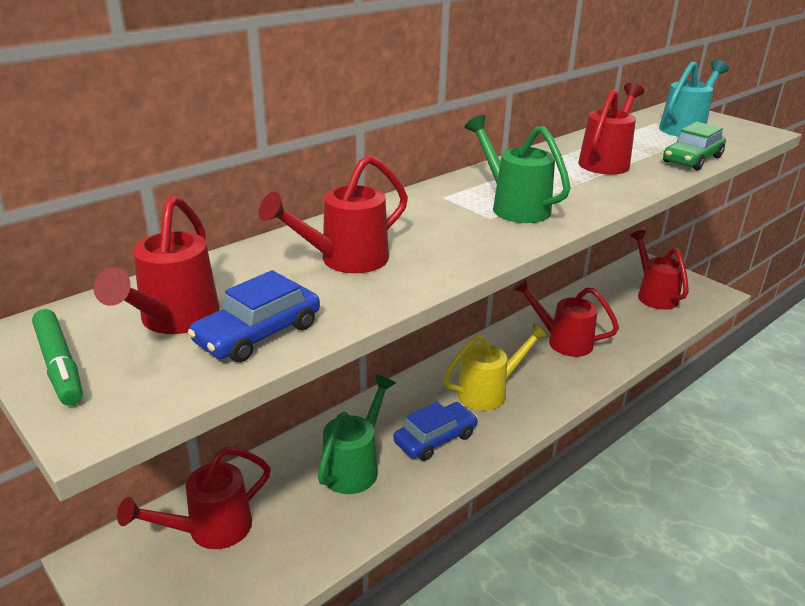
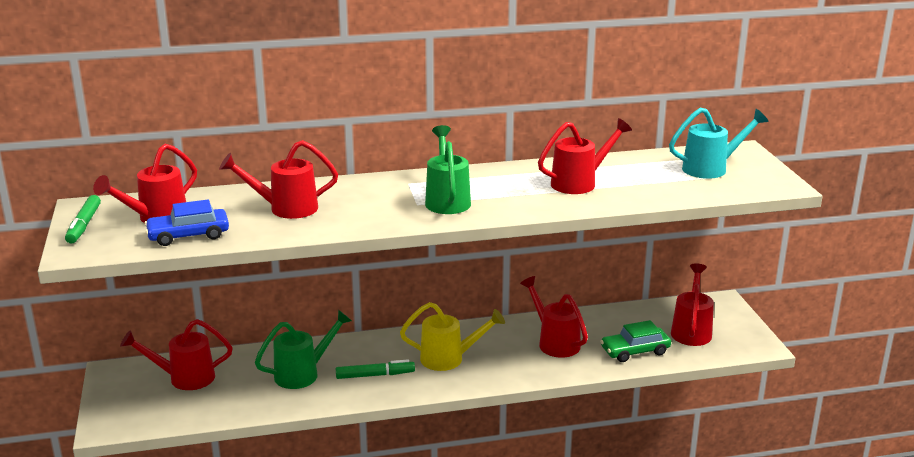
camera: 30 degrees right, 5 degrees down
blue car [393,402,478,461] -> green marker [336,359,415,379]
green car [663,122,726,170] -> green car moved to [600,320,671,362]

